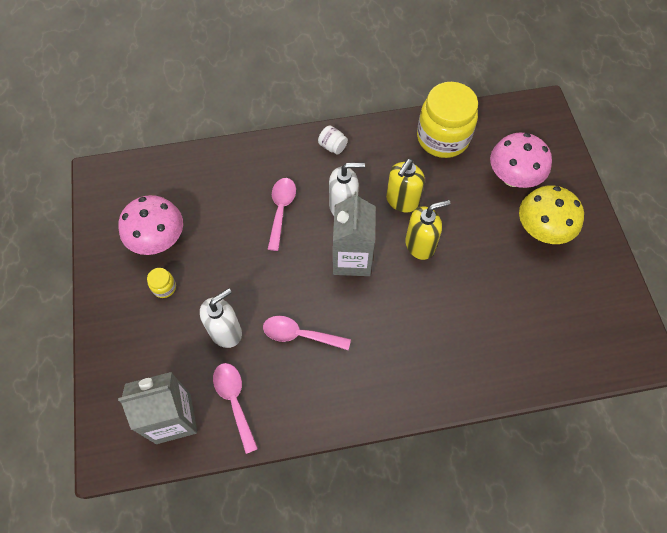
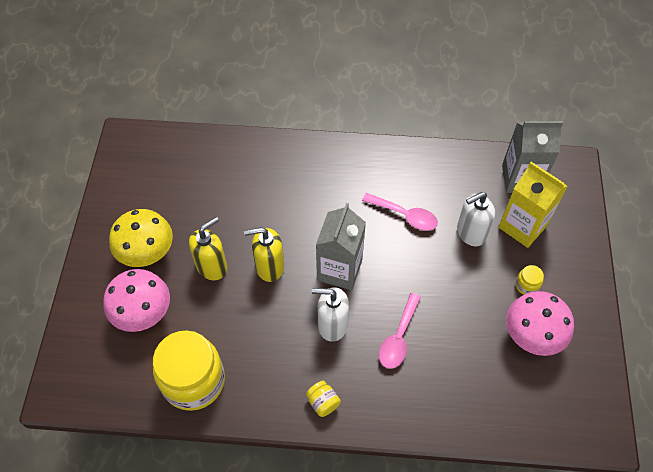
camera: 165 degrees left, 5 degrees down
pink spoon [213,363,258,454] -> none
white jar [318,125,348,155] -> yellow jar [306,381,341,417]
yellow soap dispenser [386,159,425,213] -> yellow soap dispenser moved to [189,217,227,280]
none -> yellow carton [499,162,568,248]

